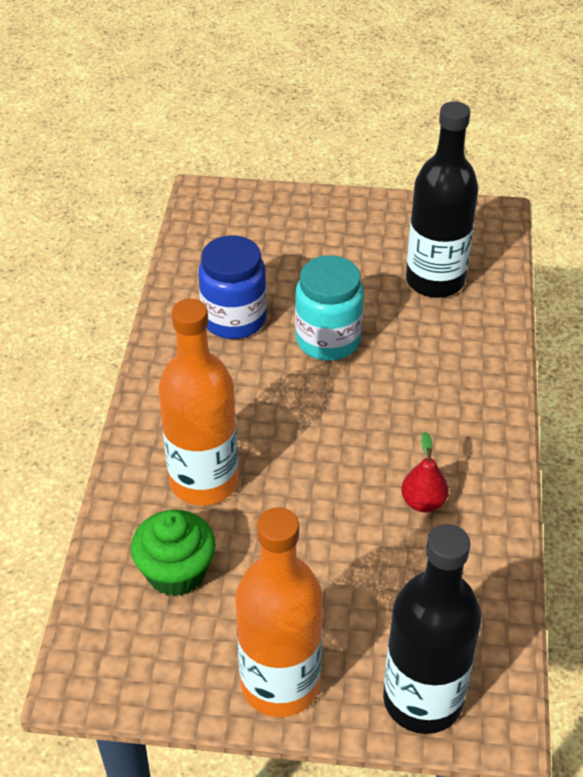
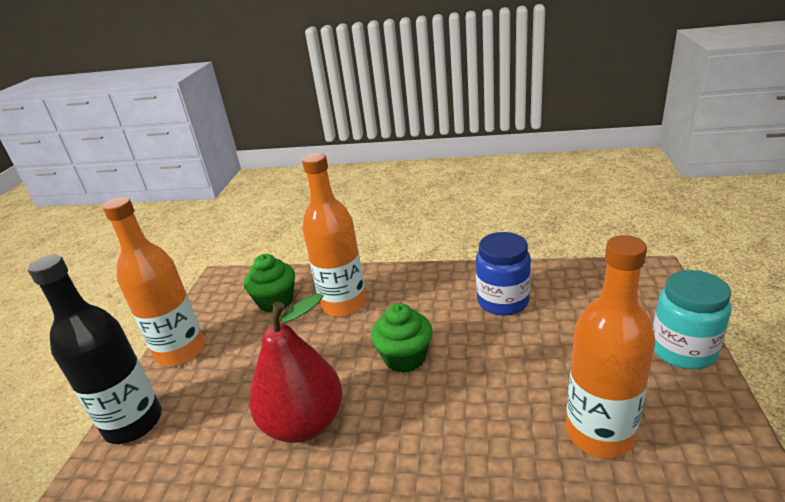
camera: 95 degrees right, 15 degrees down
turquoise jar [295,255,364,361] -> turquoise jar moved to [653,270,731,369]
red pear [401,432,449,512] -> red pear [249,293,342,443], size x2.23
black bottle [406,101,478,298] -> orange bottle [566,235,655,458]
none -> green cupcake [371,303,433,373]

